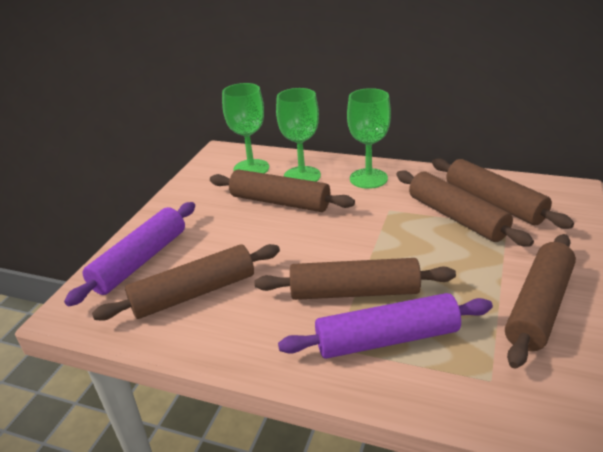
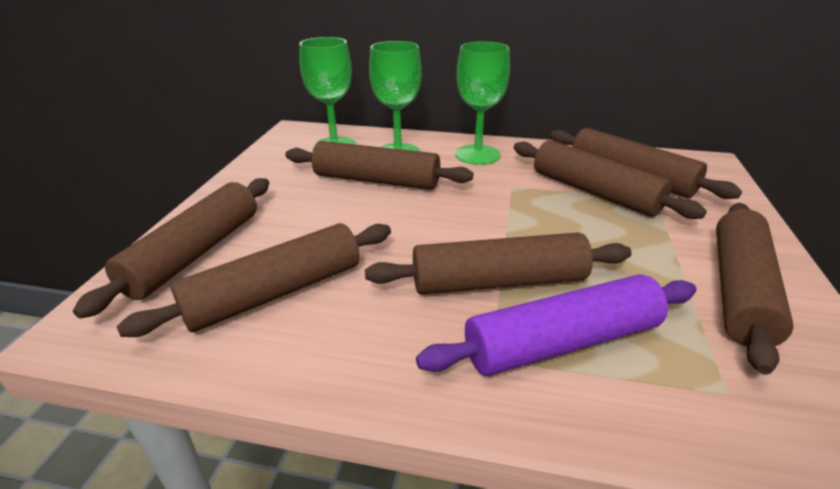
camera: 10 degrees left, 0 degrees up
purple rolling pin [64,202,195,306] -> brown rolling pin [73,178,269,319]

